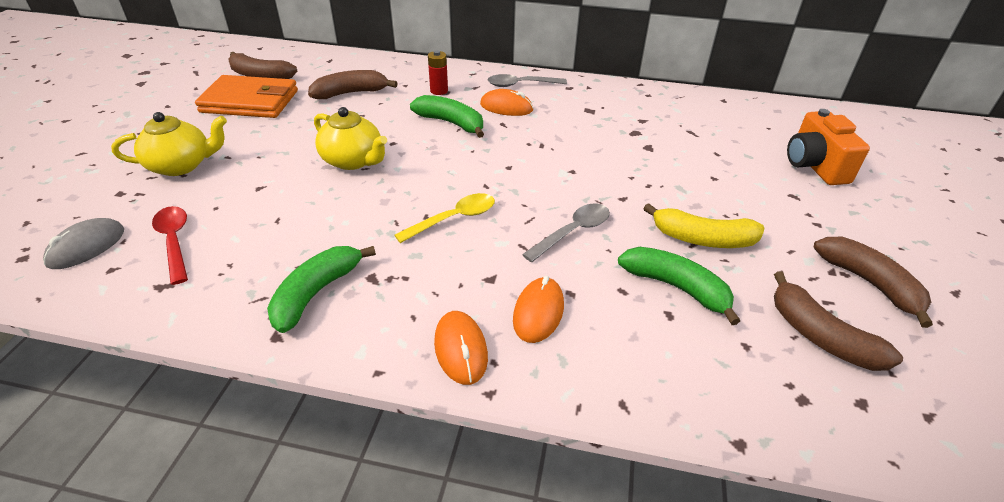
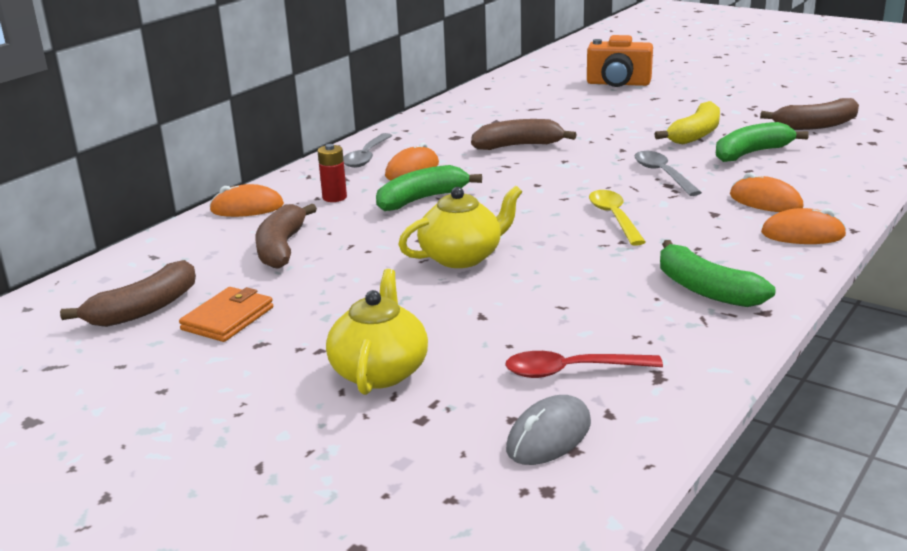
camera: 65 degrees left, 15 degrees down
grey mouse [43,218,124,269] -> grey mouse turned 75 degrees clockwise [506,395,591,465]
orange wallet [195,75,298,118] -> orange wallet [179,287,273,342], size x0.59
brown banana [814,237,933,328] -> brown banana moved to [471,119,577,150]
none -> orange mouse [209,184,284,217]

